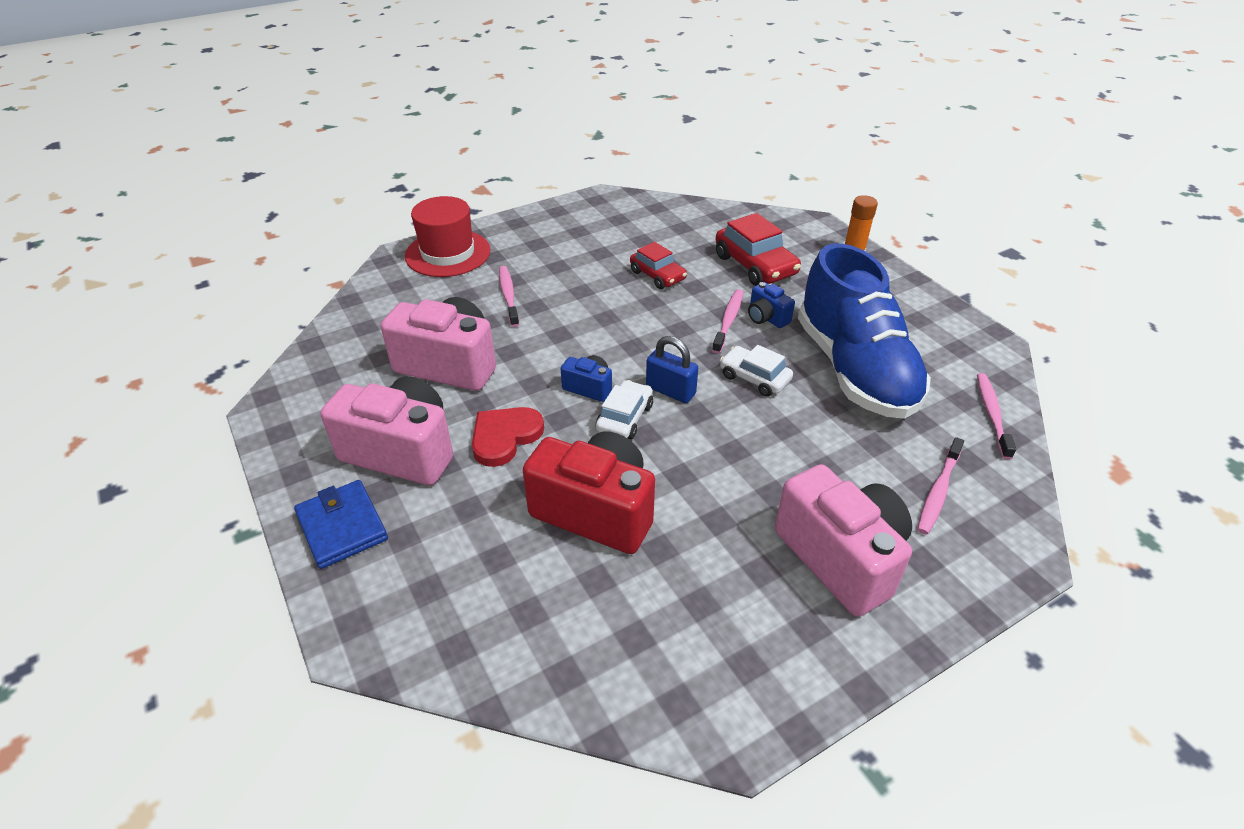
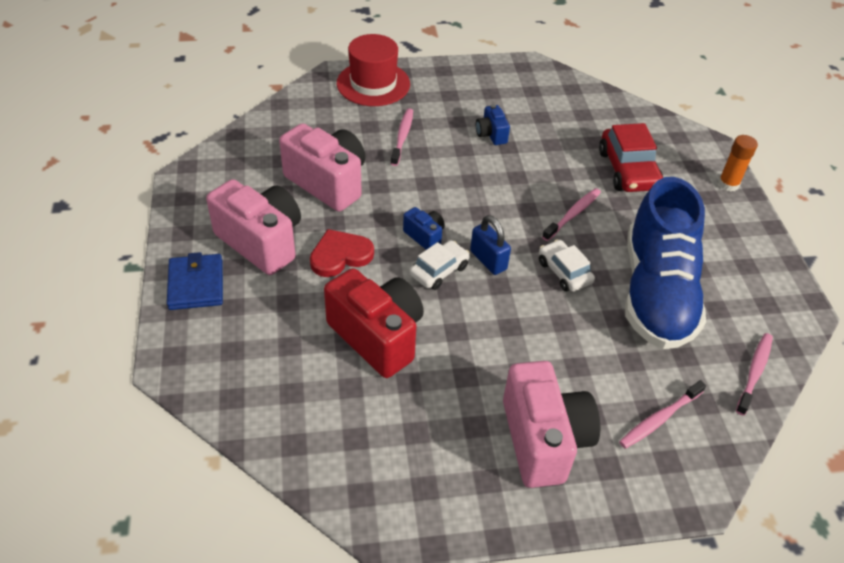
camera: 20 degrees right, 5 degrees up
red car [630,242,687,289] -> none
blue camera [748,282,795,328] -> blue camera moved to [476,104,510,145]

